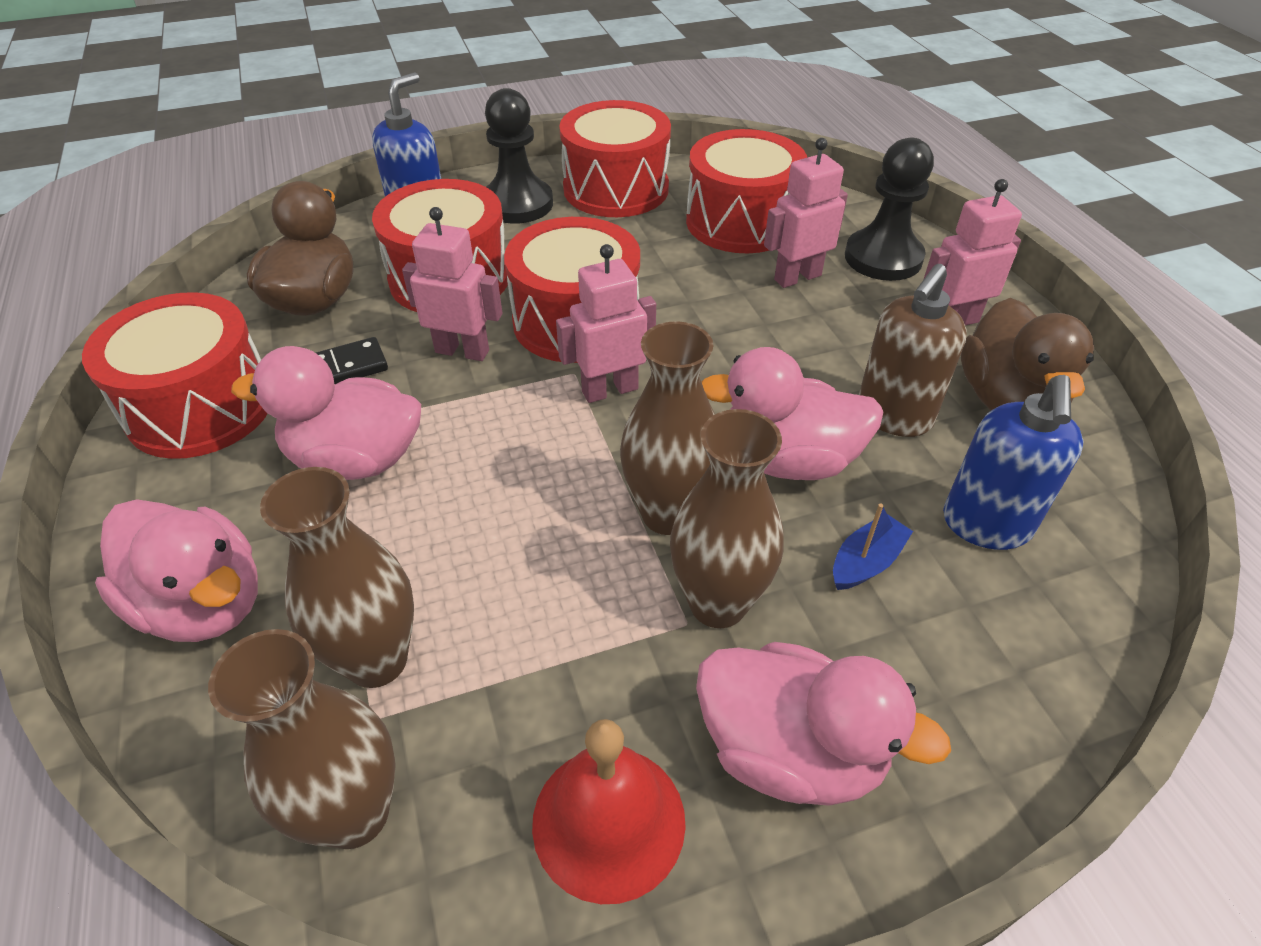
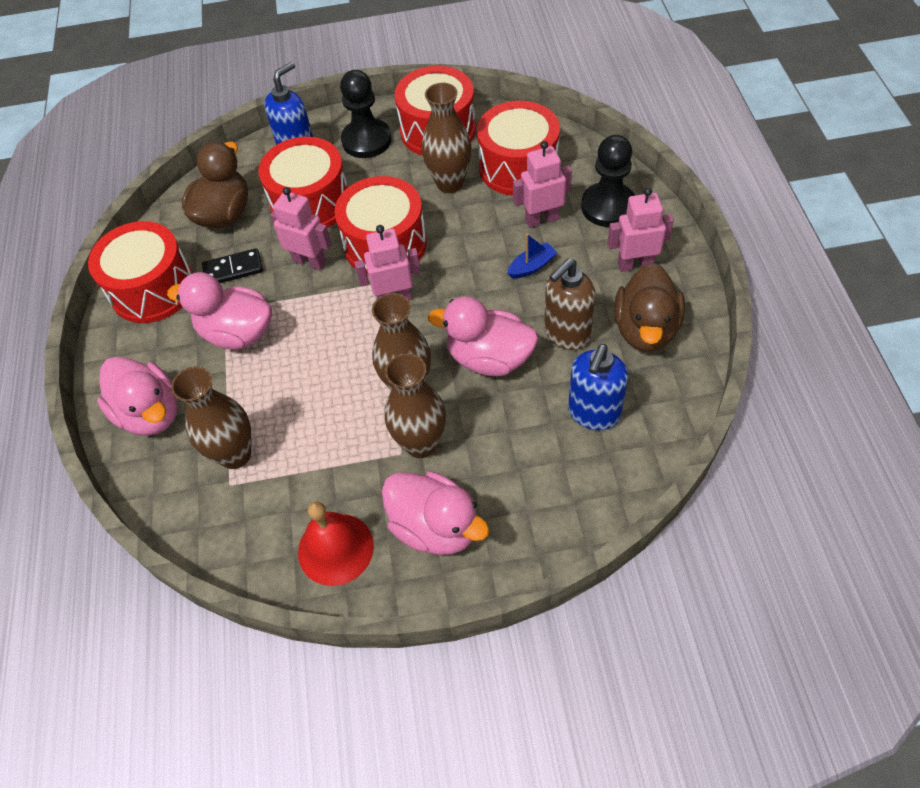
camera: 15 degrees right, 10 degrees up
brown vase [208,629,396,849] -> brown vase moved to [422,83,471,193]
blue boat [833,503,913,590] -> blue boat moved to [507,234,558,279]

